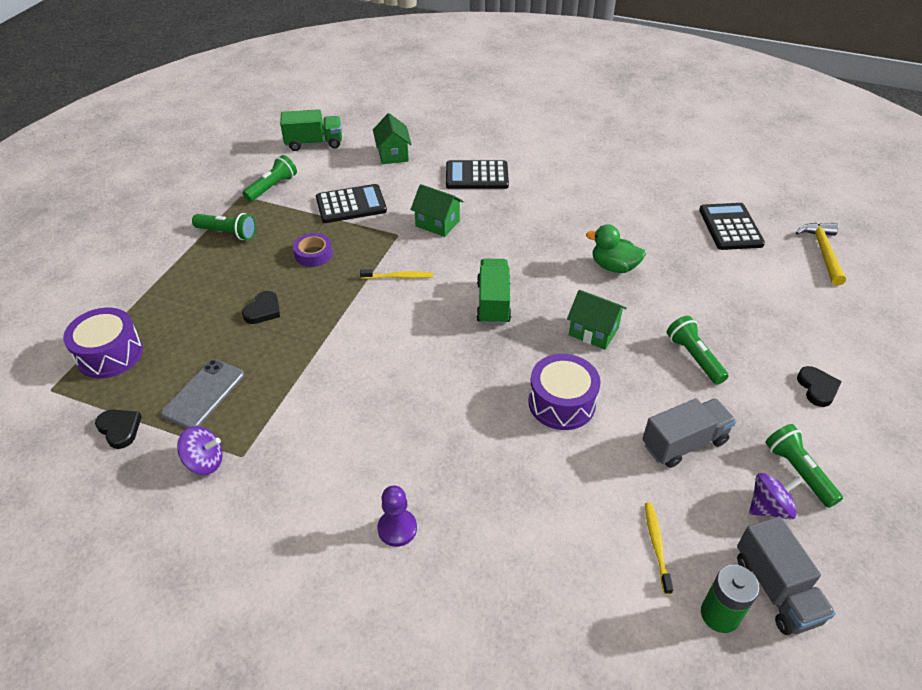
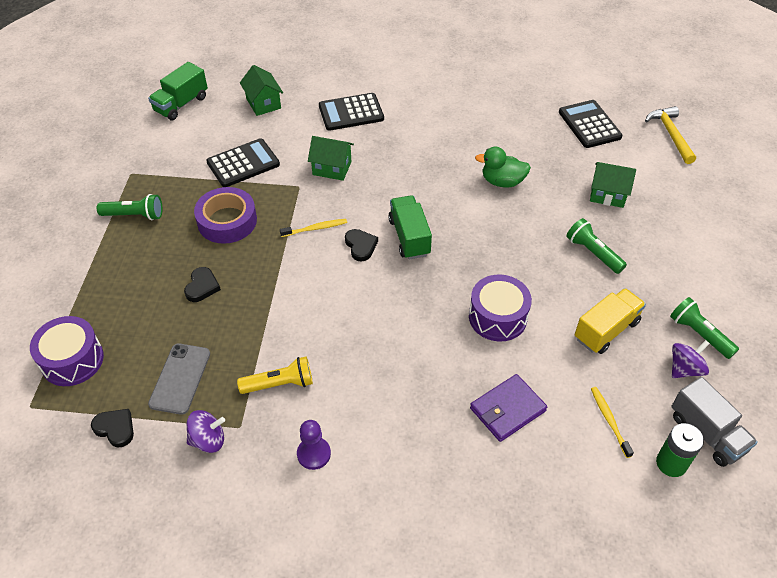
camera: 15 degrees left, 5 degrees up
green flashlight [242,155,297,202] -> none
green truck [280,109,342,151] -> green truck turned 150 degrees clockwise [148,62,208,120]
purple tape [293,233,333,267] -> purple tape [194,187,257,244], size x1.64
purple pawn [377,486,417,547] -> purple pawn moved to [297,420,331,470]
green house [567,290,627,350] -> green house moved to [590,162,636,208]
grey truck [642,398,736,468] -> yellow truck [575,288,646,354]
black heart [797,366,842,407] -> black heart moved to [345,229,378,262]
none -> yellow flashlight [237,356,313,394]
none -> purple wallet [470,374,547,442]

